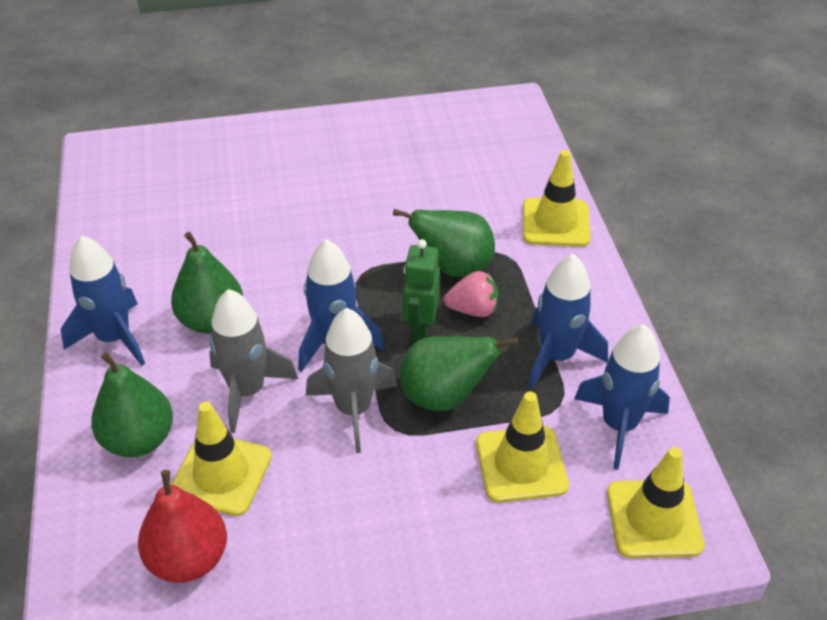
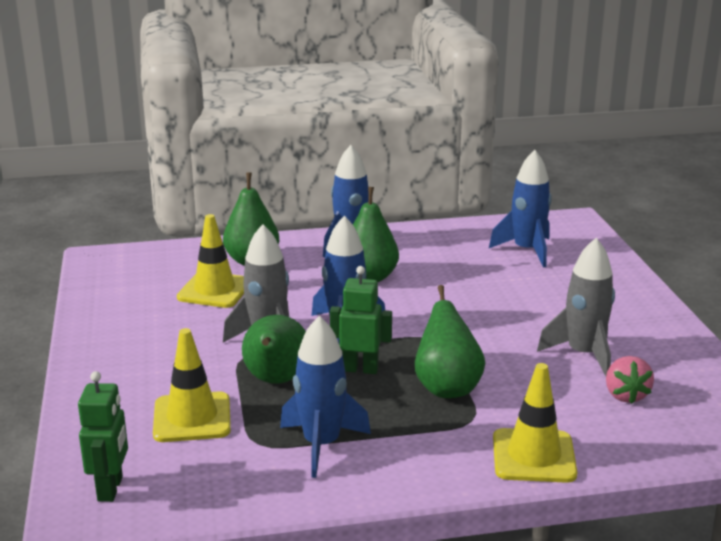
camera: 90 degrees right, 20 degrees down
red pear [138,470,227,583] -> none
grey rocket [209,289,298,433] -> grey rocket moved to [537,238,615,376]
pink strawberry [444,271,498,317] -> pink strawberry moved to [606,356,654,404]
blue rocket [574,324,670,470] -> blue rocket moved to [489,150,552,268]
yellow traffic cone [607,447,704,558] -> green robot [78,371,128,502]

